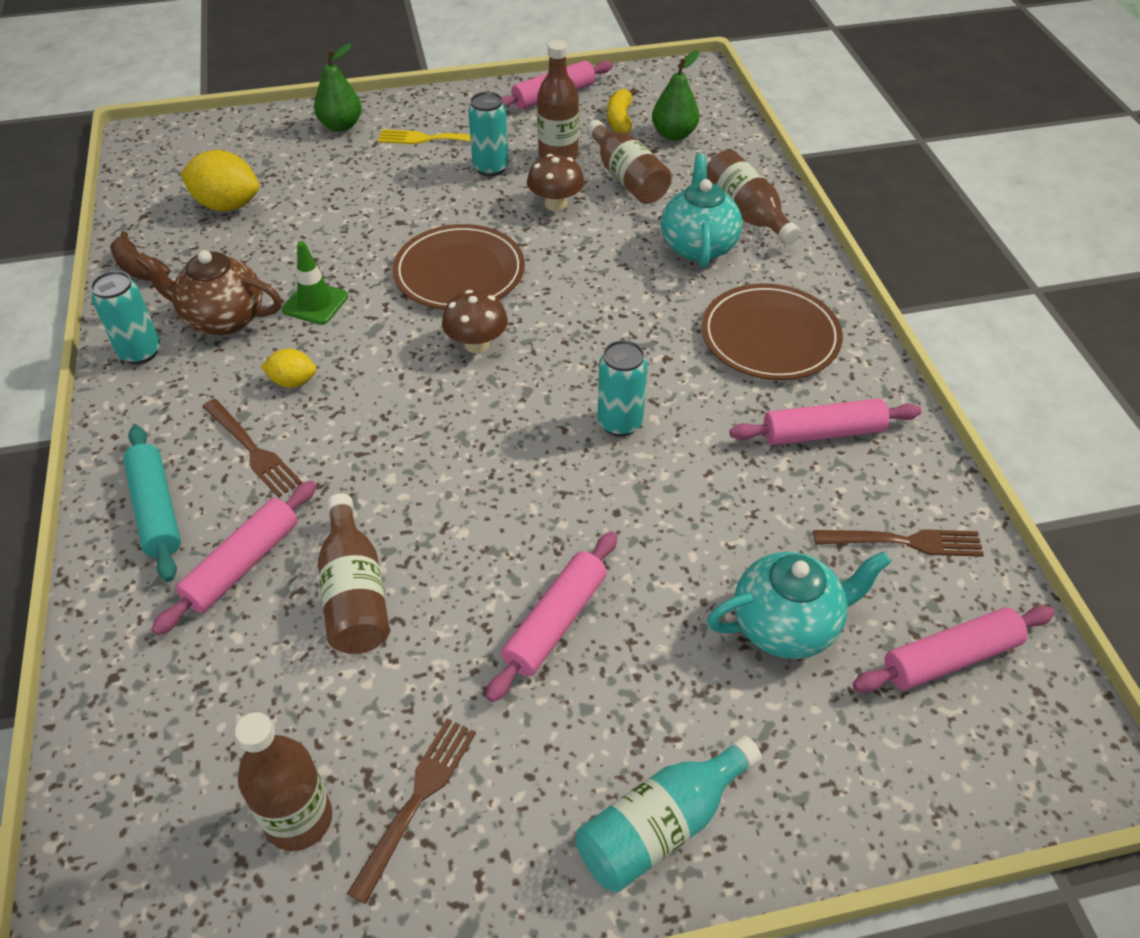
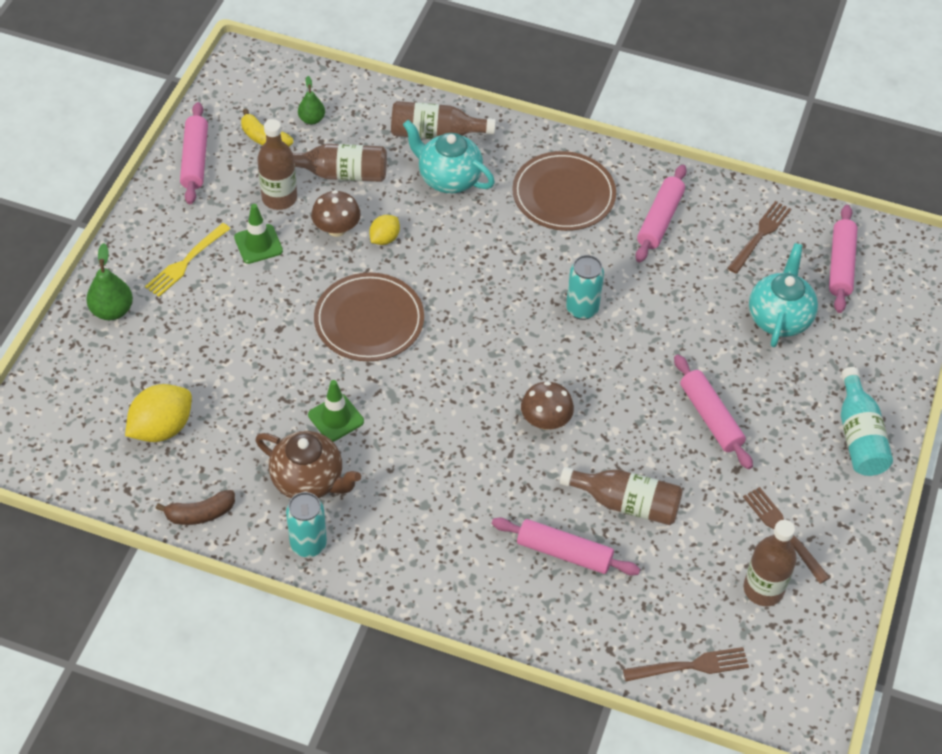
camera: 60 degrees left, 5 degrees up
turquoise rolling pin [123,425,181,582] -> none
brown teapot [136,250,282,335] -> brown teapot turned 105 degrees counterclockwise [255,431,361,498]
pink rolling pin [151,481,316,635] -> pink rolling pin turned 45 degrees counterclockwise [492,517,640,576]
brown fork [202,399,302,498] -> brown fork moved to [623,647,749,681]
yellow lemon [261,349,316,388] -> yellow lemon moved to [369,215,400,245]
brown mushroom [442,290,508,353] -> brown mushroom moved to [521,381,574,430]
turquoise can [468,92,509,177] -> green traffic cone [234,204,283,264]
green pear [652,50,700,141] -> green pear [298,76,325,125], size x0.66

